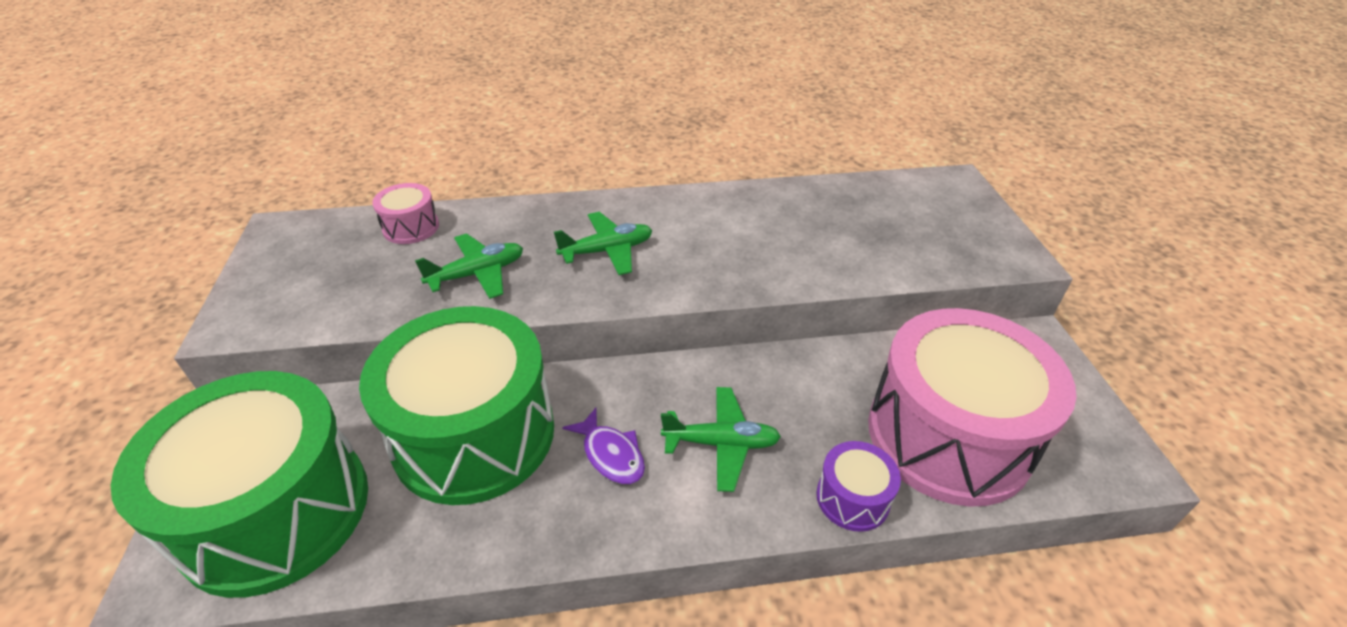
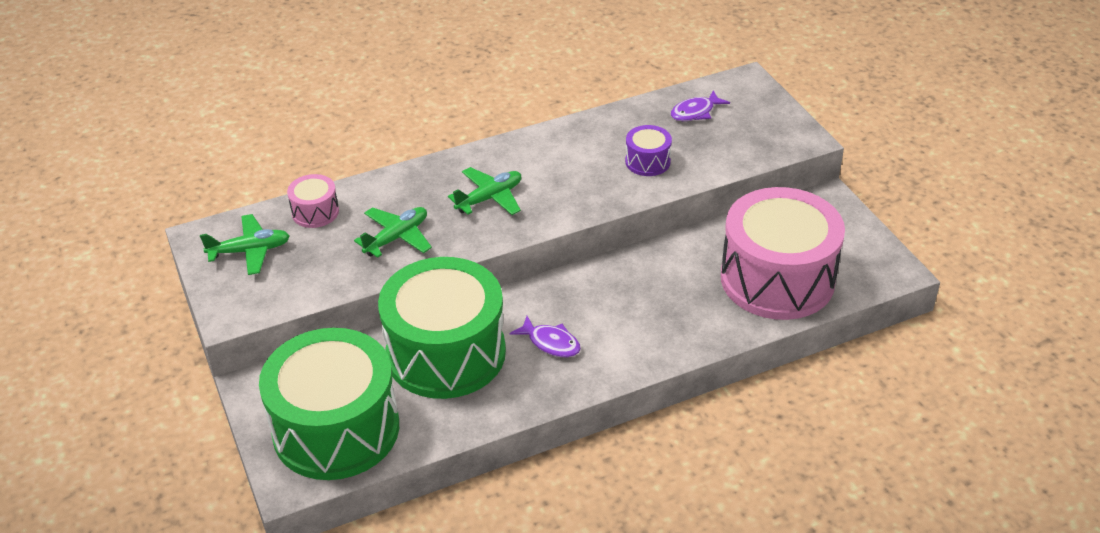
camera: 15 degrees left, 0 degrees up
green plane [661,387,781,492] -> green plane moved to [200,214,290,275]
purple drum [816,441,901,532] -> purple drum moved to [625,125,672,176]
none -> purple fish [671,90,730,121]

